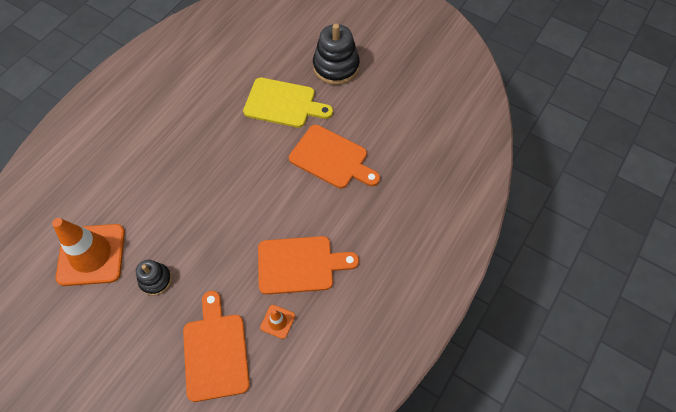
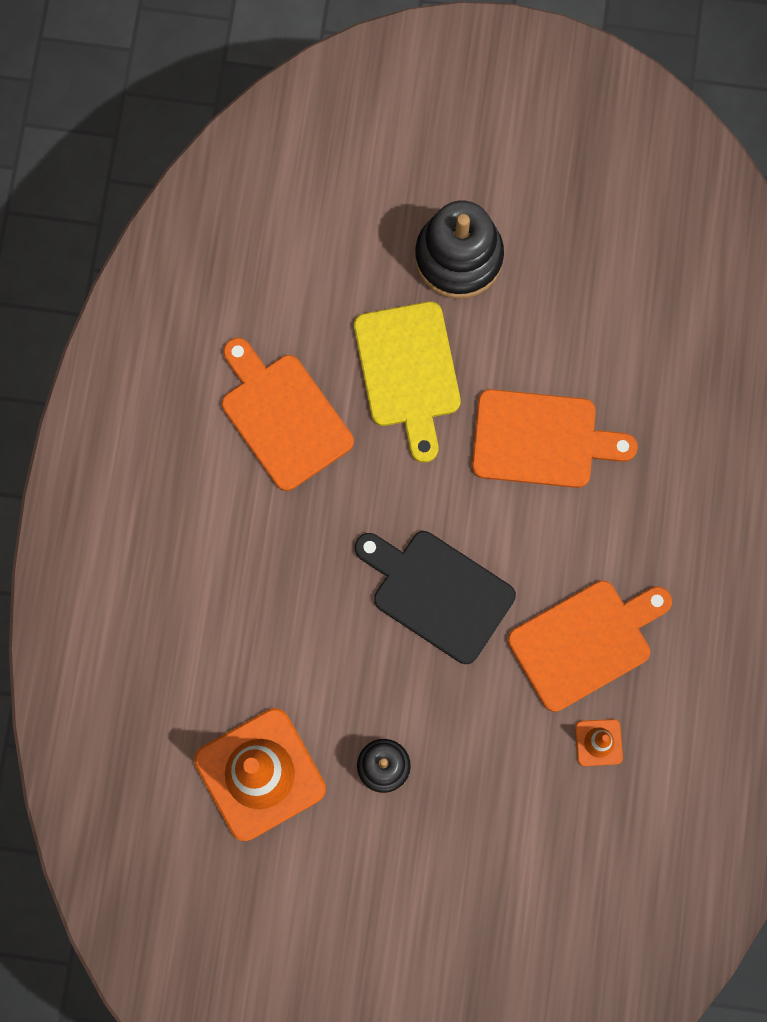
camera: 25 degrees left, 15 degrees up
orange cutting board [183,291,250,402] -> orange cutting board moved to [222,338,354,491]
yellow cutting board [243,77,333,128] -> yellow cutting board turned 90 degrees clockwise [354,302,461,463]
none -> black cutting board [355,531,516,664]

